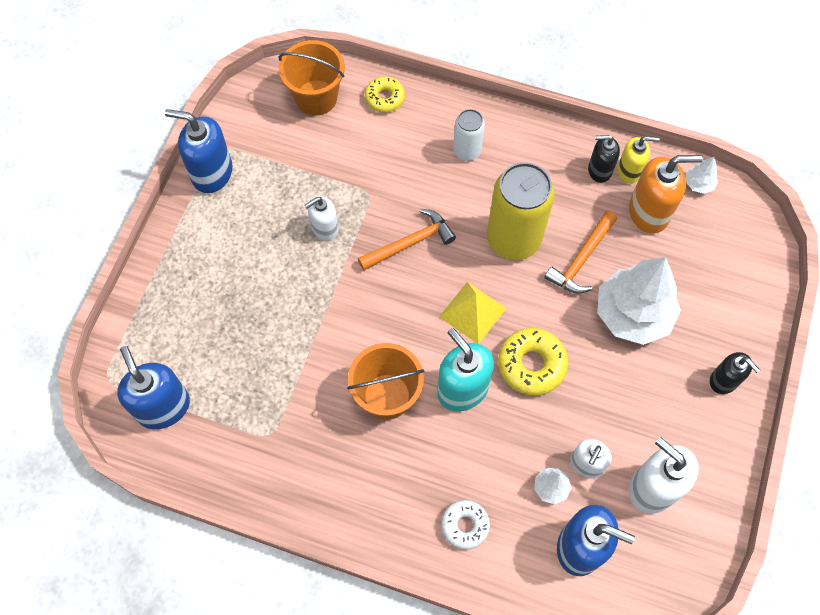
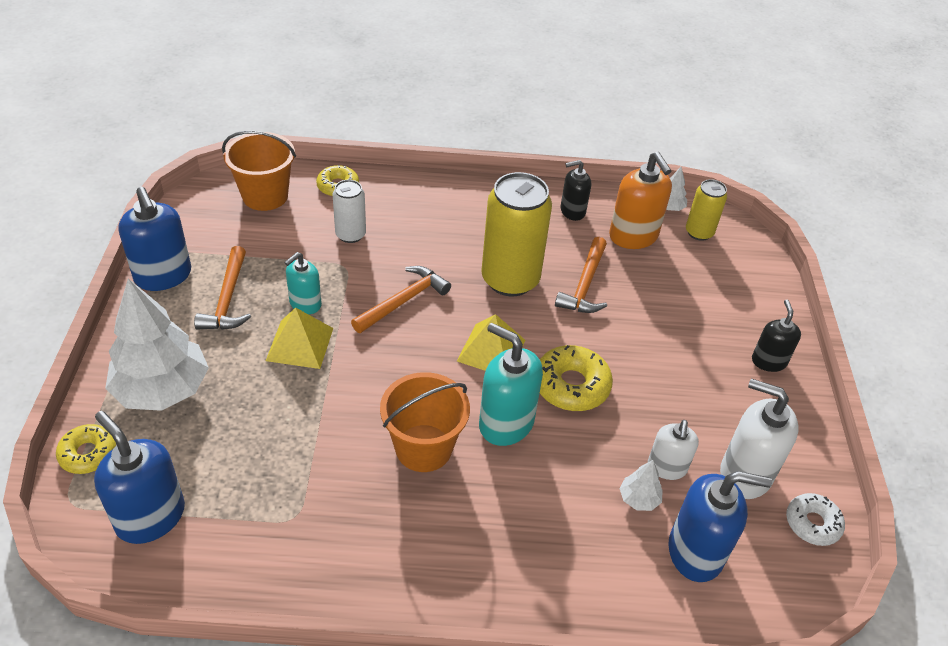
camera: 20 degrees left, 20 degrees down
blue soap dispenser [165,109,233,193] -> blue soap dispenser turned 120 degrees counterclockwise [118,187,191,291]
white soap dispenser [305,196,338,241] -> turquoise soap dispenser [284,252,322,314]
white donut [441,500,490,550] -> white donut moved to [786,493,845,546]
white can [453,109,485,161] -> white can moved to [333,180,366,243]
white tree [597,257,681,345] -> white tree moved to [105,278,209,411]
yellow soap dispenser [618,136,660,184] -> none
orange soap dispenser [629,155,703,233] -> orange soap dispenser turned 90 degrees clockwise [609,152,672,249]
black soap dispenser [710,352,760,394] -> black soap dispenser turned 120 degrees counterclockwise [752,300,801,372]
none -> yellow donut [56,424,116,474]
none -> orange hammer [194,246,251,330]
none -> yellow pyramid [266,307,333,369]
none -> yellow can [686,179,727,241]

